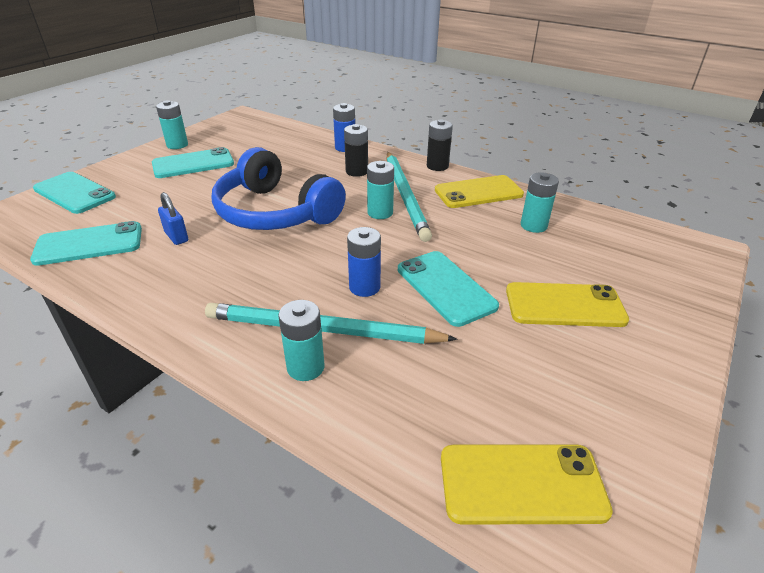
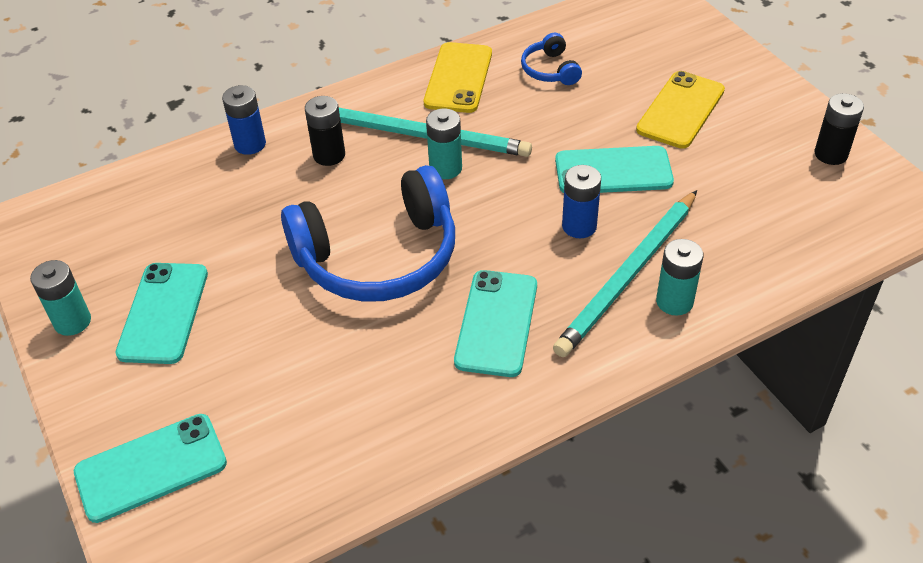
camera: 60 degrees left, 10 degrees up
turquoise phone [30,221,142,266] -> turquoise phone moved to [454,270,537,377]
blue padlock [158,192,188,245] -> none
black battery [427,120,453,171] -> black battery moved to [814,93,864,165]
yellow phone [441,444,613,525] -> none
turquoise battery [521,172,559,233] -> blue headphones [521,33,582,85]

